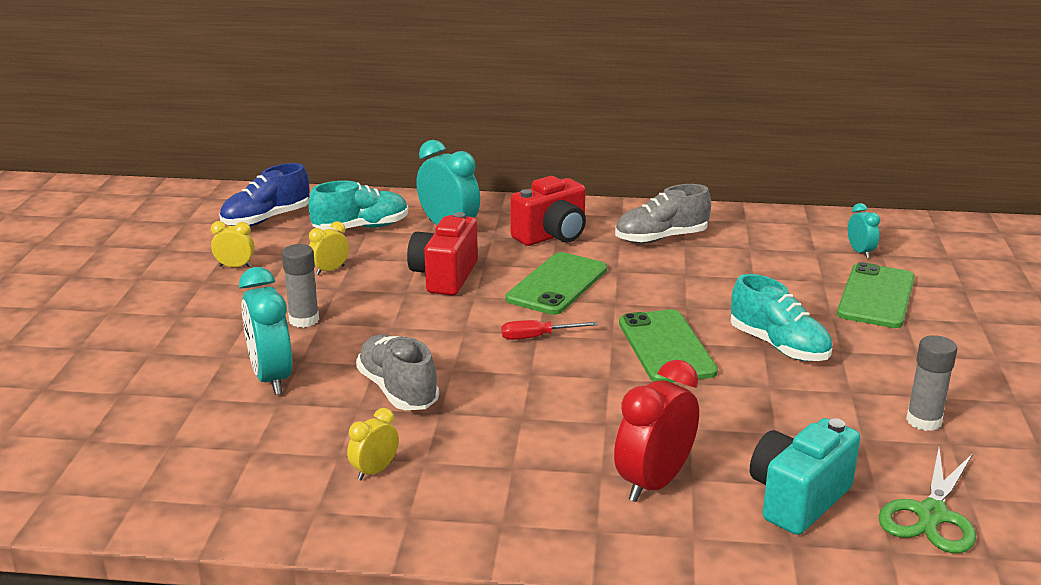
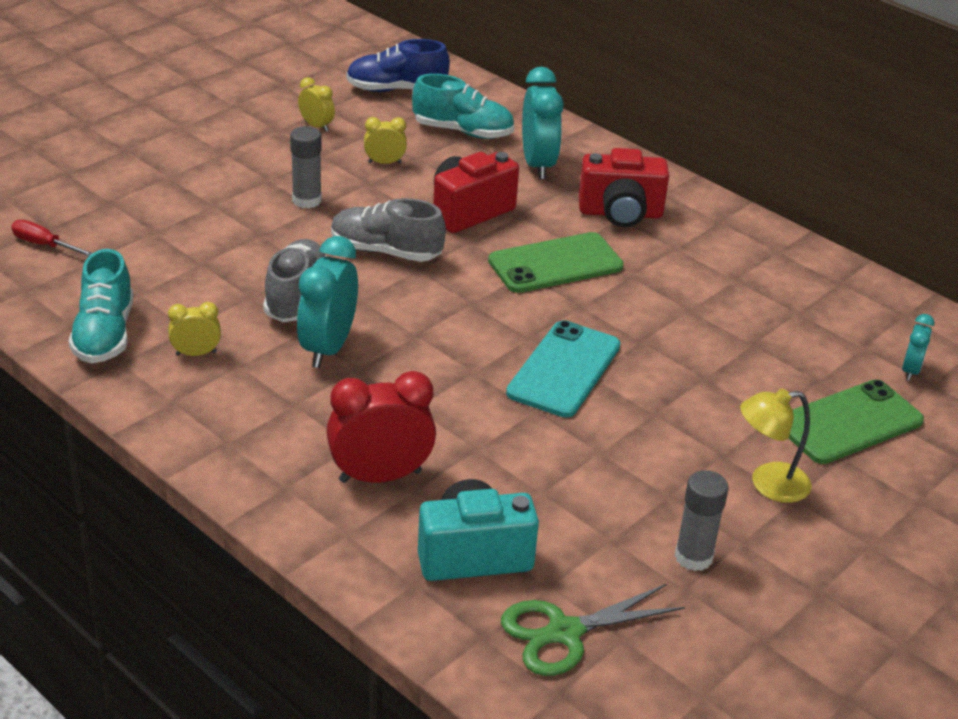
camera: 35 degrees right, 10 degrees up
turquoise clock [239,267,292,395] -> turquoise clock moved to [297,236,358,368]
red screwdriver [501,320,598,340] -> red screwdriver moved to [11,220,92,256]
grey shoe [615,184,711,244] -> grey shoe moved to [331,198,446,262]
green phone [619,310,718,383] -> turquoise phone [506,320,620,418]
turquoise shoe [731,274,832,361] -> turquoise shoe moved to [69,249,134,363]
none -> yellow lamp [740,388,812,503]

